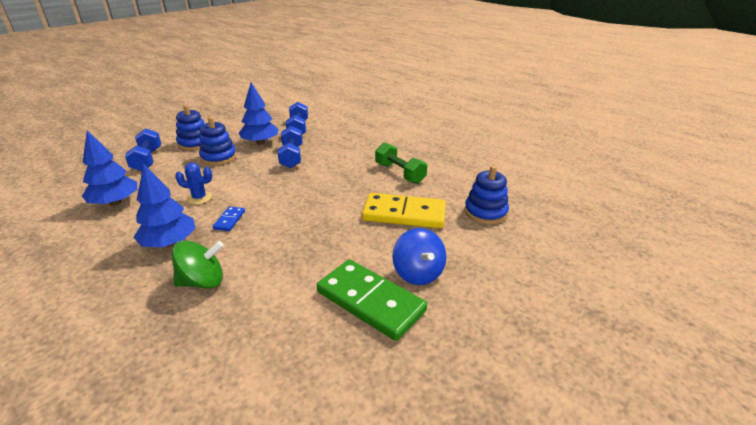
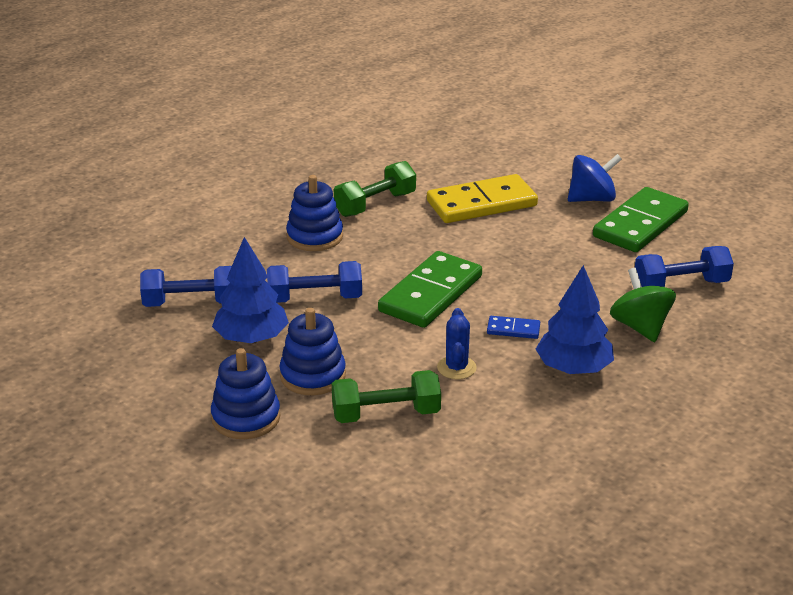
camera: 90 degrees left, 0 degrees up
blue tree [82,130,137,206] -> none
blue dumbbell [125,129,161,171] -> blue dumbbell moved to [635,246,734,287]
yellow domino [362,193,446,229] -> yellow domino turned 60 degrees clockwise [427,174,538,223]
blue stacking toy [464,165,509,224] -> blue stacking toy moved to [286,175,343,251]
none -> green dumbbell [332,370,441,423]
none -> green domino [378,251,482,328]

